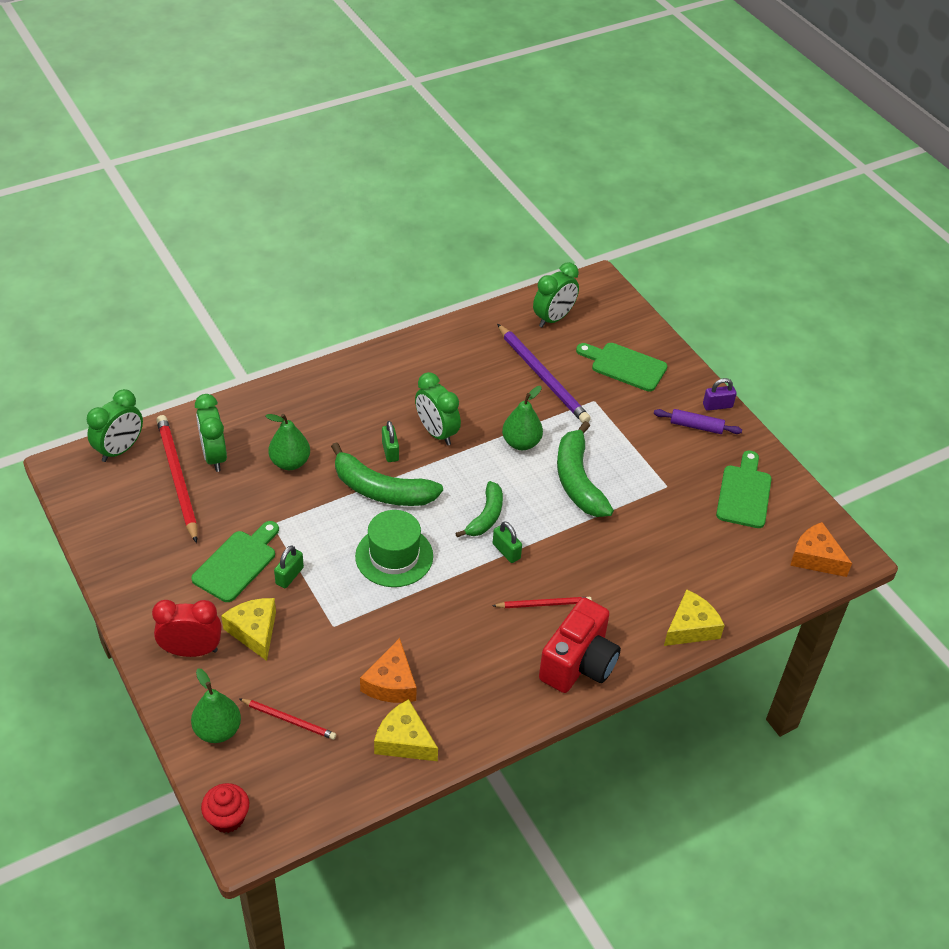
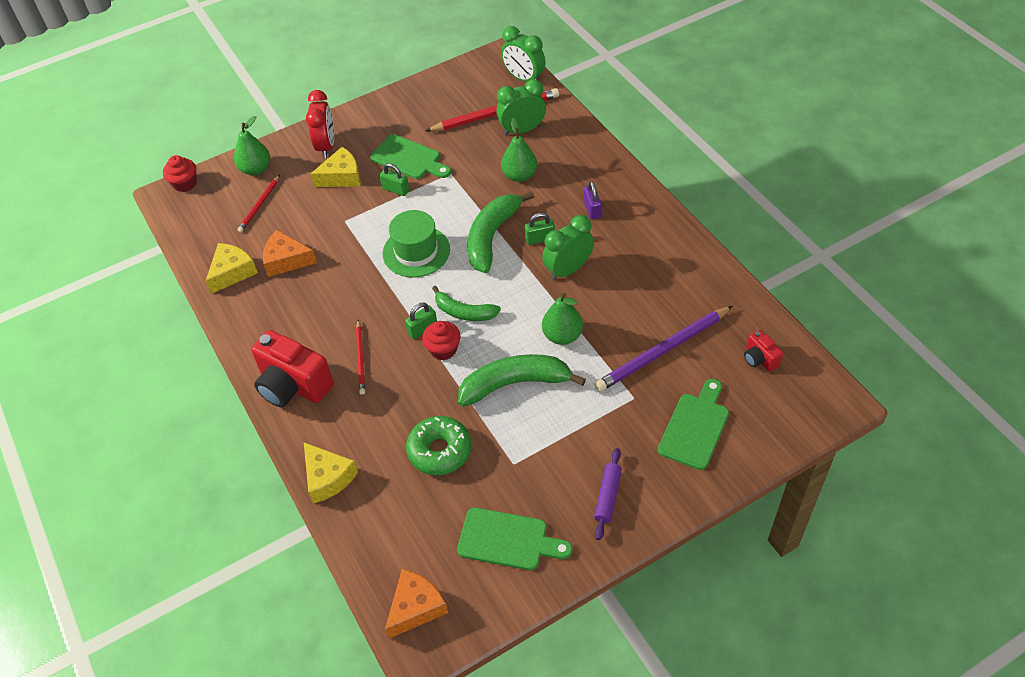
camera: 95 degrees right, 5 degrees up
green clock [533,262,579,327] -> red camera [744,330,783,372]
purple padlock [703,378,737,411] -> purple padlock moved to [584,181,601,219]
none -> green donut [406,416,471,475]
none -> red cupcake [422,321,460,360]

